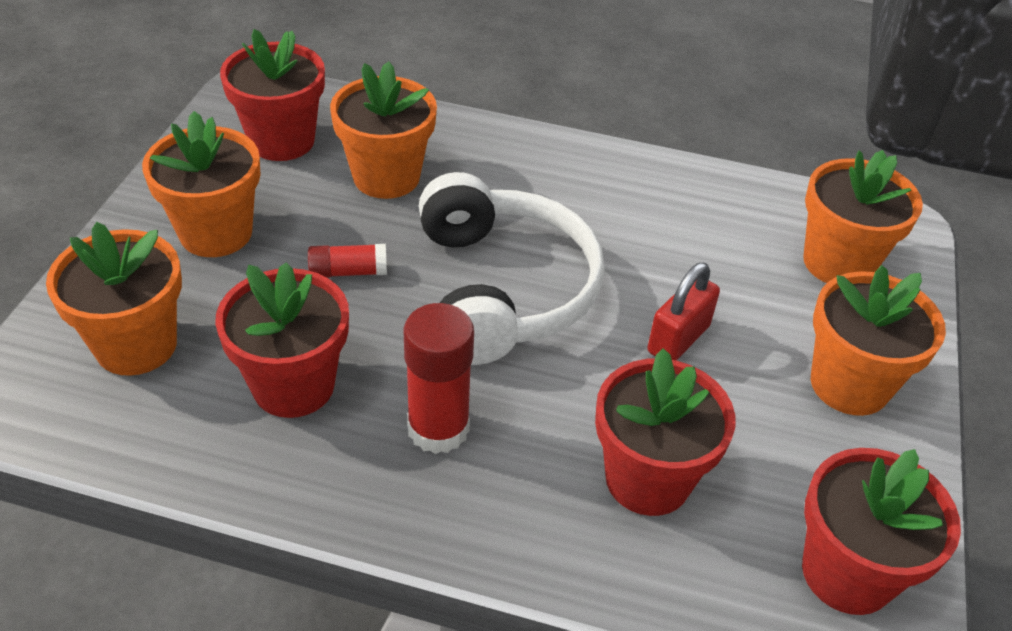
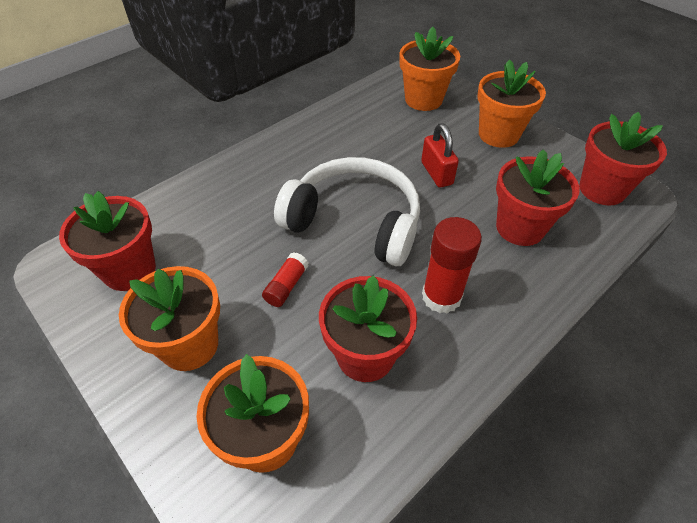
camera: 55 degrees left, 5 degrees up
orange flower pot [330,61,437,199] -> none

